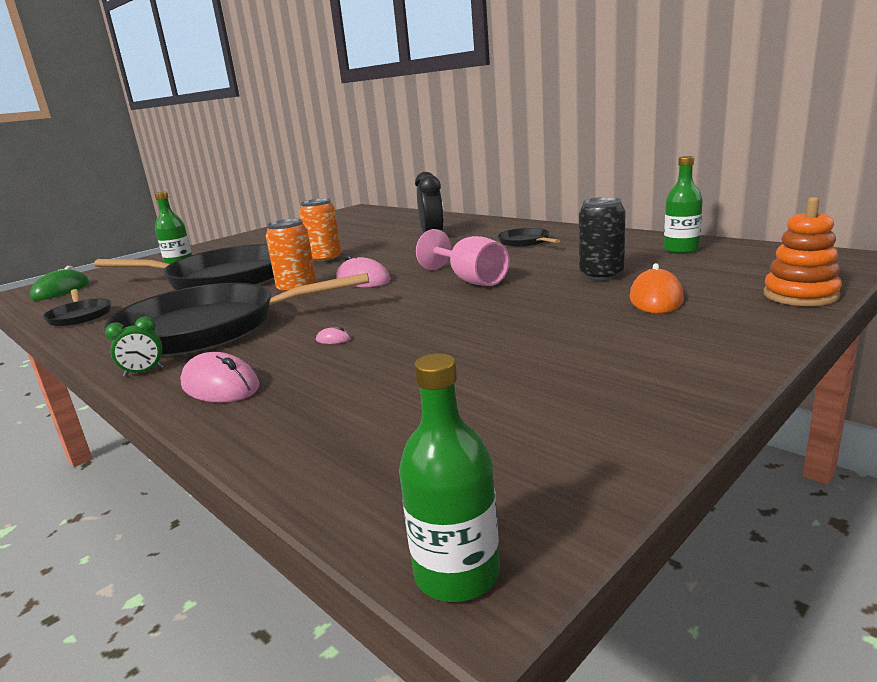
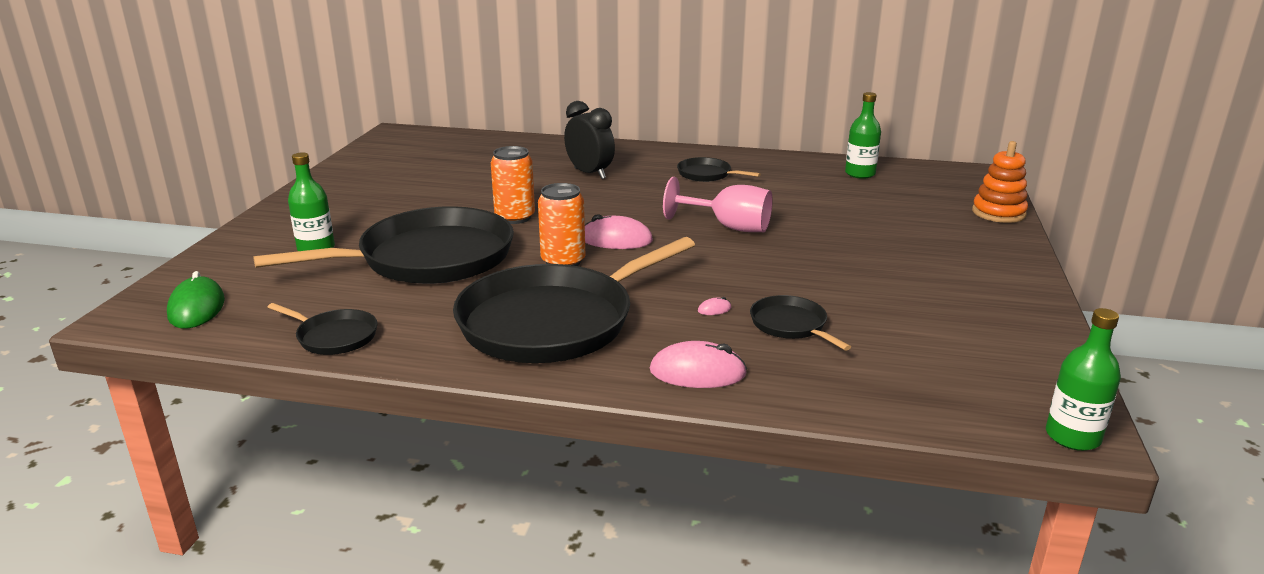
camera: 35 degrees left, 5 degrees up
green clock [105,317,163,377] -> none
black can [579,197,626,281] -> none
orange mouse [629,263,684,313] -> none
none -> black pan [750,295,851,351]

